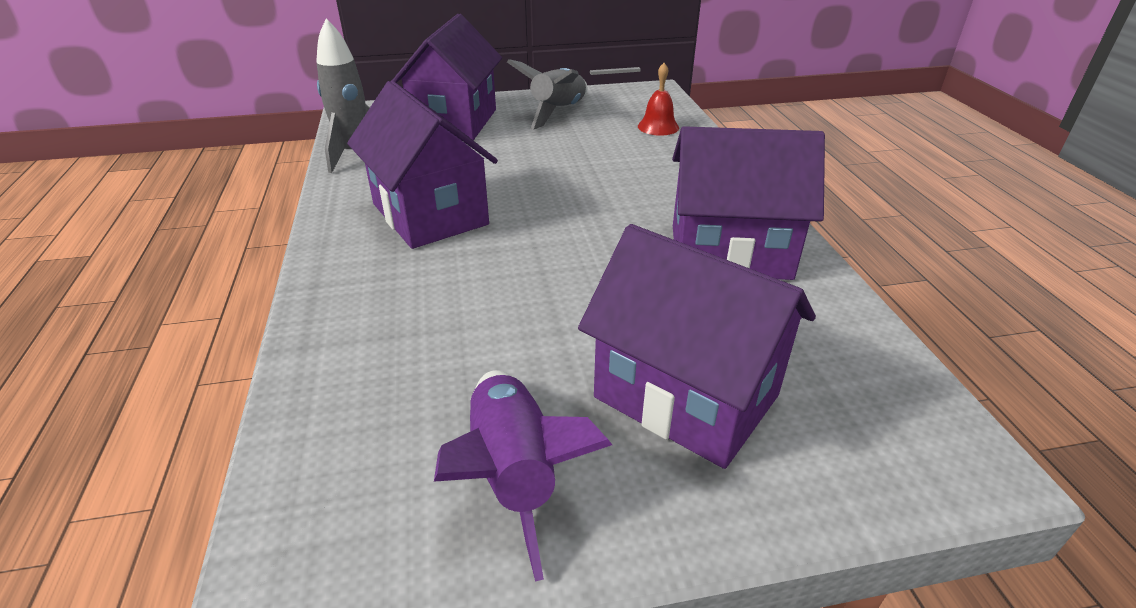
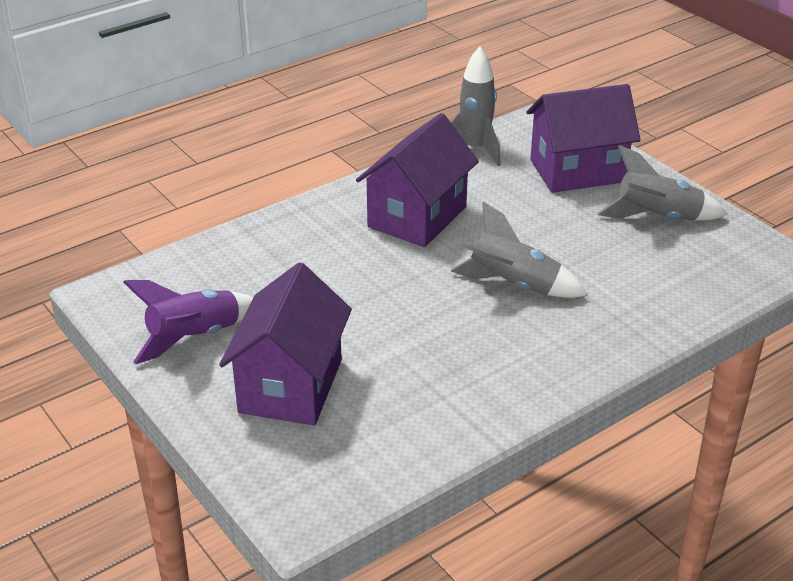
camera: 65 degrees right, 0 degrees up
red bell [638,63,679,136] -> none
purple house [672,126,825,280] -> none
none -> grey rocket [451,202,588,298]

